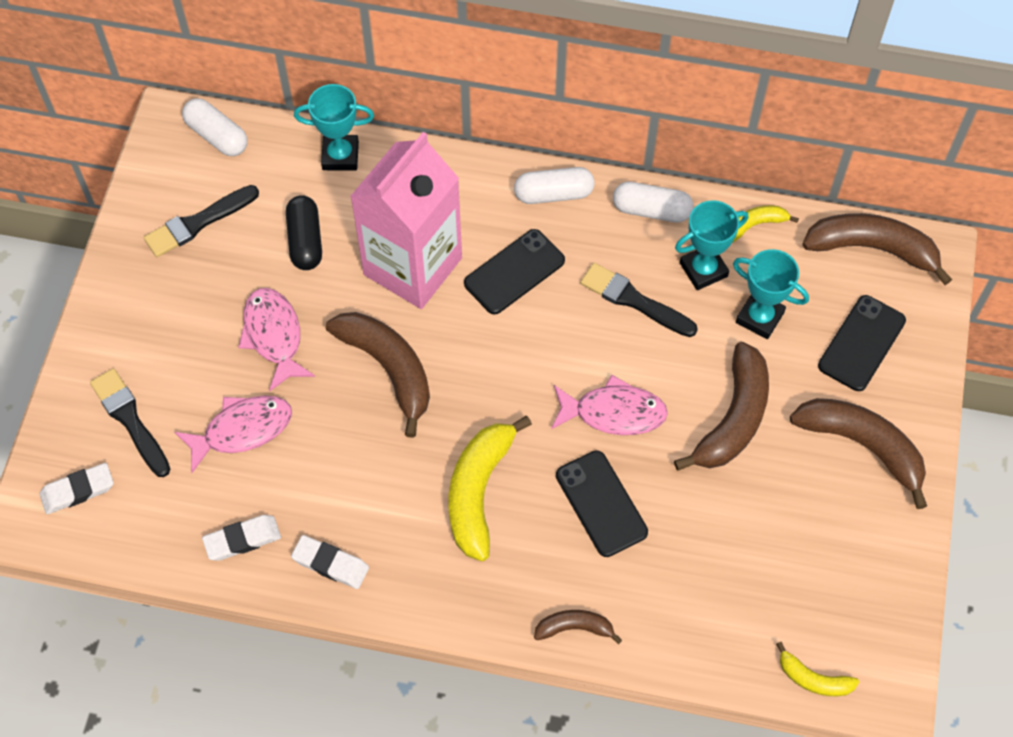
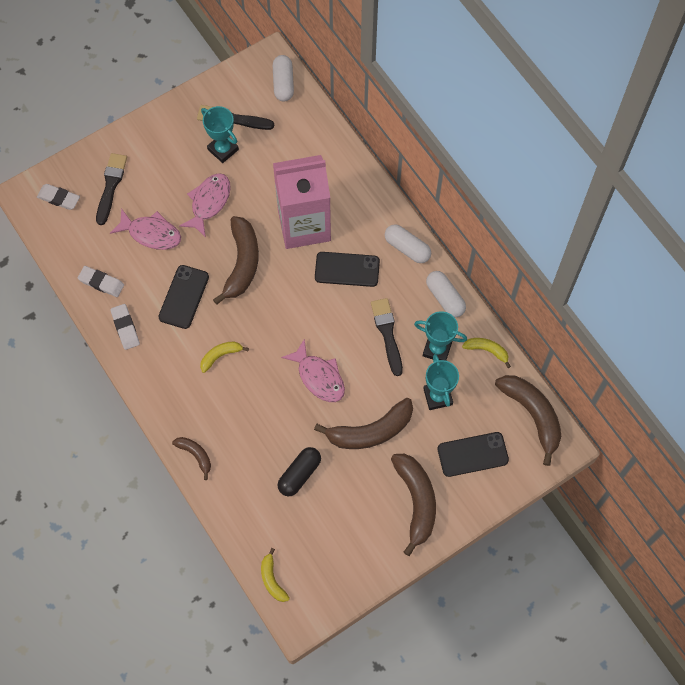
camera: 45 degrees right, 5 degrees up
black capsule [286,195,322,270] -> black capsule moved to [278,447,321,496]
turquoise trophy [294,84,374,170] -> turquoise trophy moved to [201,106,239,163]
yellow banana [449,416,532,561] -> yellow banana [200,341,249,373], size x0.52
black phone [556,450,648,557] -> black phone moved to [158,265,209,329]

